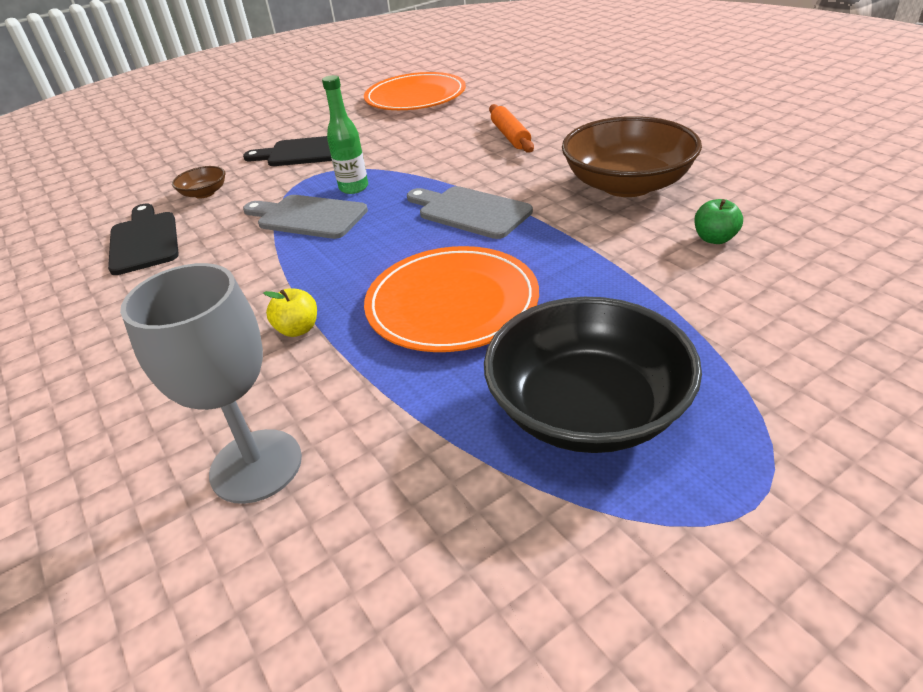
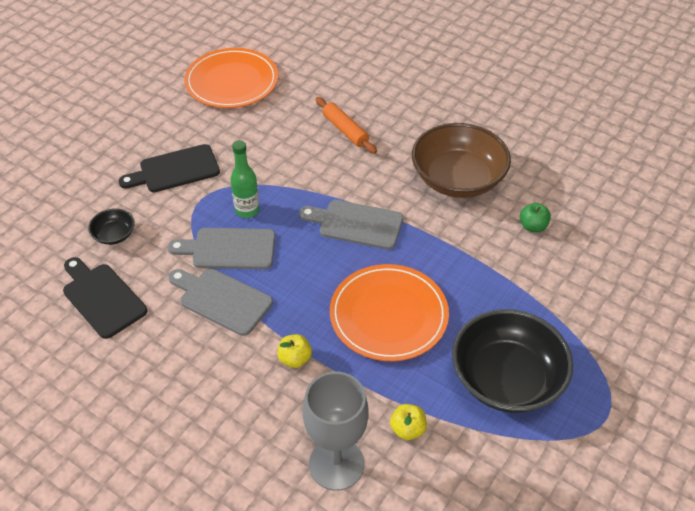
camera: 25 degrees left, 10 degrees up
brown bowl [172,166,225,199] -> black bowl [88,208,135,245]
none -> grey cutting board [168,268,273,336]
none -> yellow apple [390,404,427,440]

